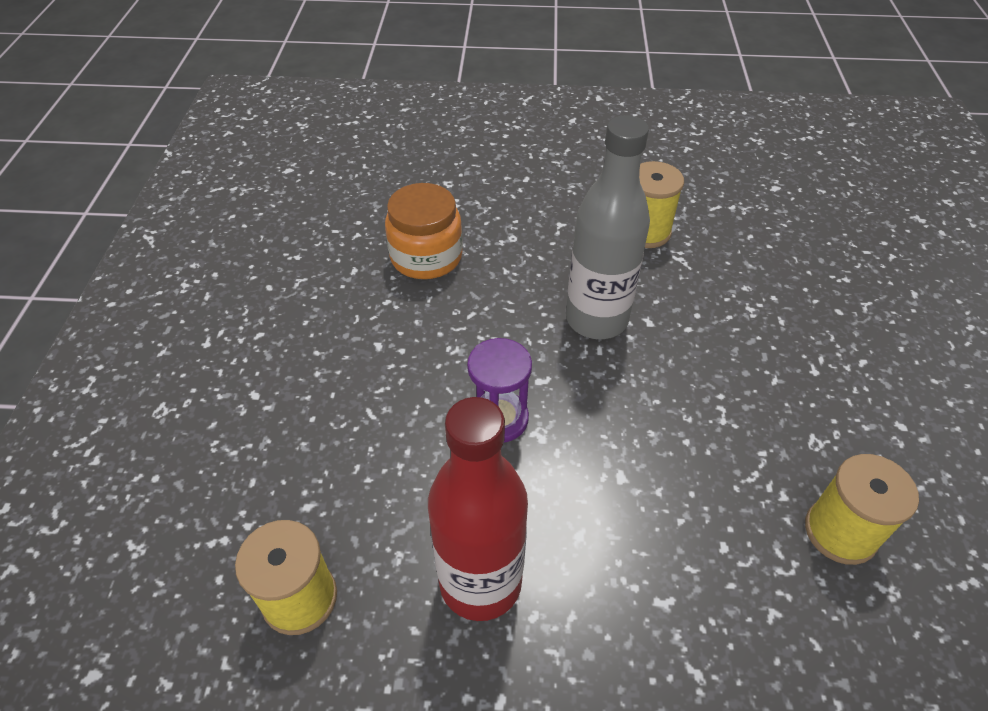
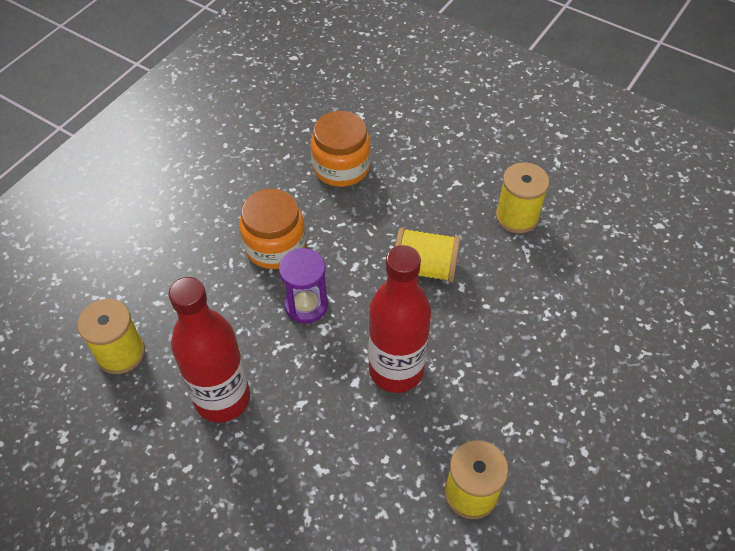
camera: 30 degrees right, 5 degrees up
grey bottle [566,115,650,339] -> yellow spool [395,227,460,282]
none -> orange jar [239,189,306,269]
none -> red bottle [368,245,431,393]

